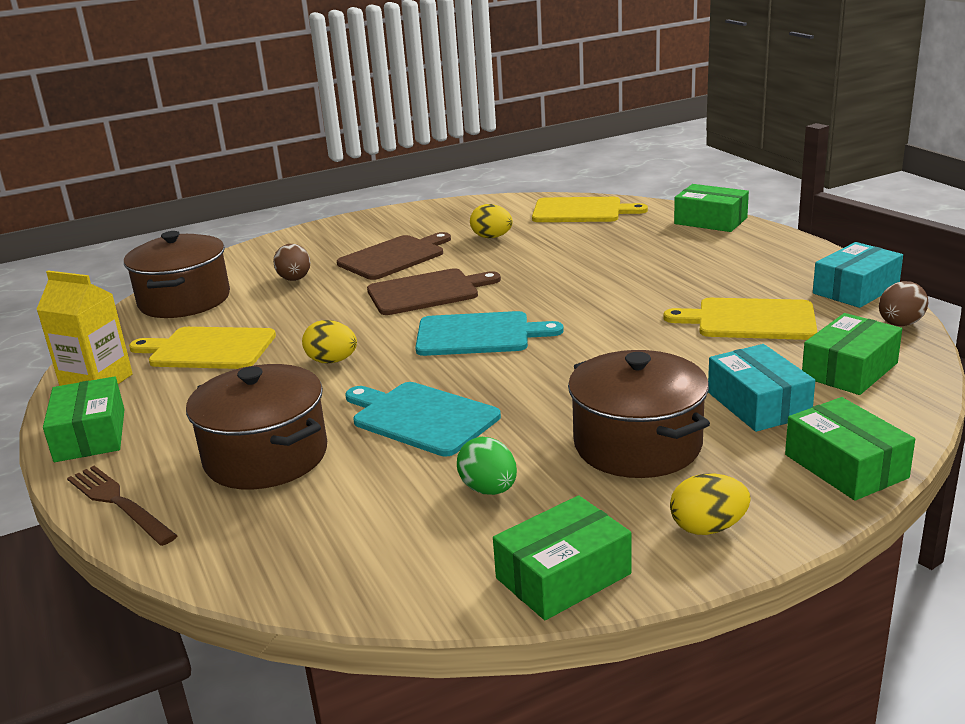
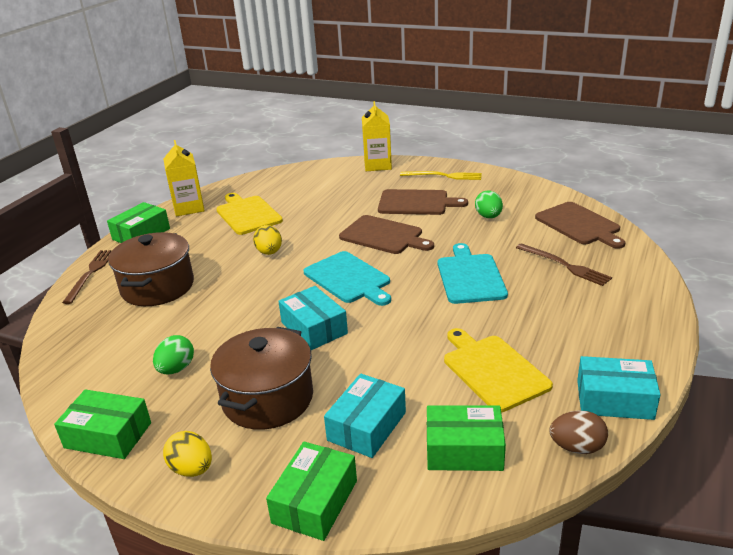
camera: 50 degrees right, 5 degrees up
brown pot [124,231,230,318] -> none
brown egg [273,244,311,281] -> none
turquoise cutting board [345,382,501,456] -> turquoise cutting board moved to [438,243,508,304]
yellow egg [470,204,512,238] -> green egg [475,190,503,218]
yellow cutting board [532,197,648,222] -> brown cutting board [535,202,626,249]
green box [674,184,749,232] -> none
none -> turquoise box [278,286,348,350]
none -> yellow carton [362,101,392,171]
none -> yellow fork [400,171,482,180]
none -> brown fork [516,243,612,286]

